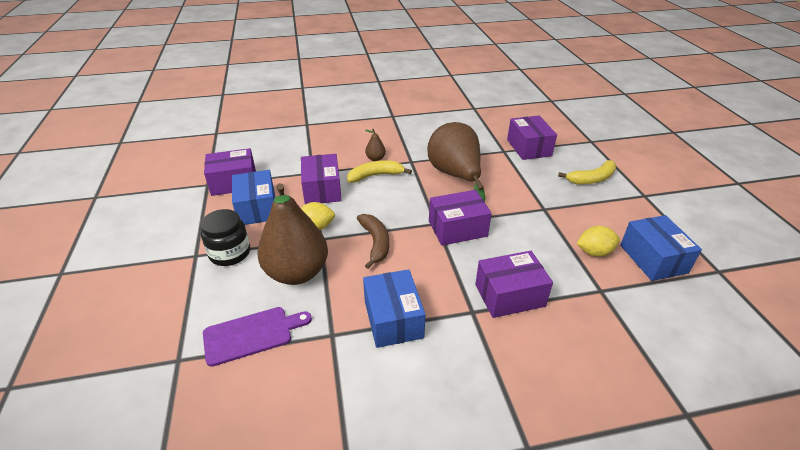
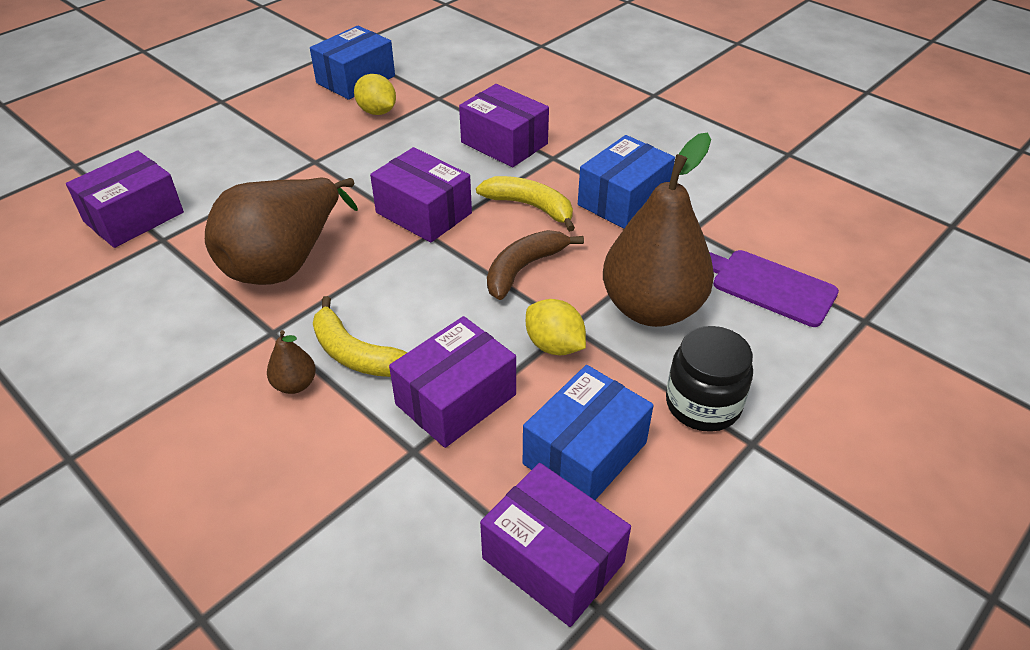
camera: 125 degrees left, 5 degrees up
yellow banana [558,160,616,184] -> yellow banana moved to [476,176,575,232]

